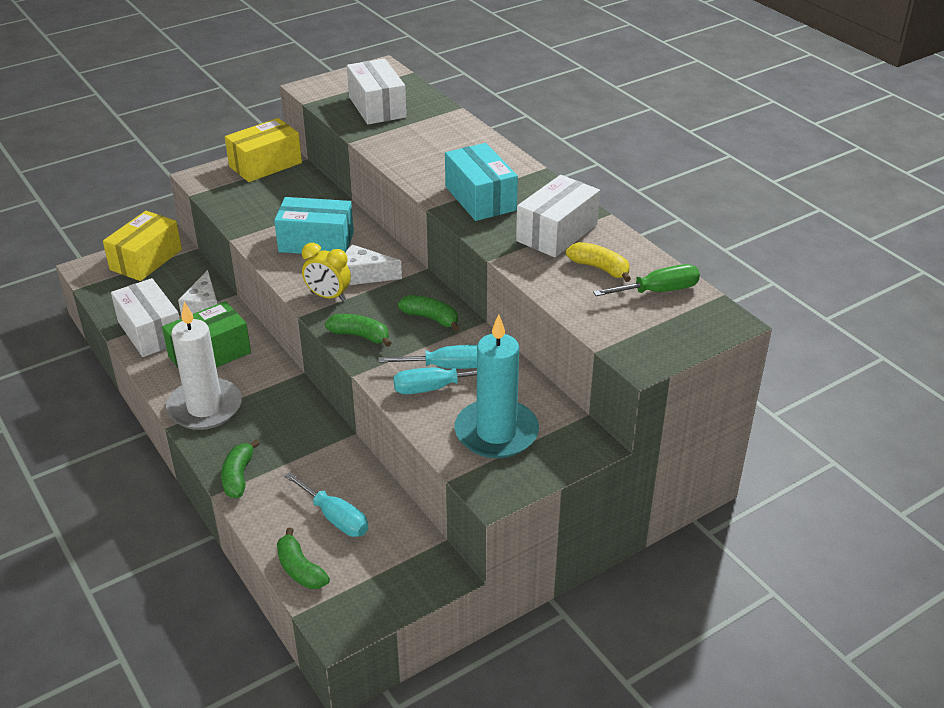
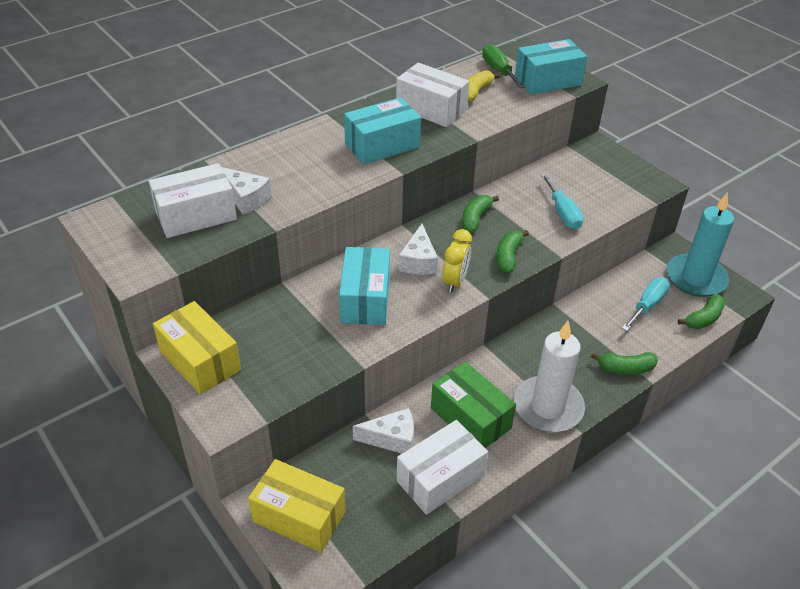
camera: 95 degrees left, 5 degrees up
turquoise screwdriver [378,345,477,369] -> none
turquoise candle [454,314,539,458] -> turquoise candle moved to [667,192,734,297]
none -> white cheese [221,167,272,215]
none -> turquoise box [515,39,587,95]

